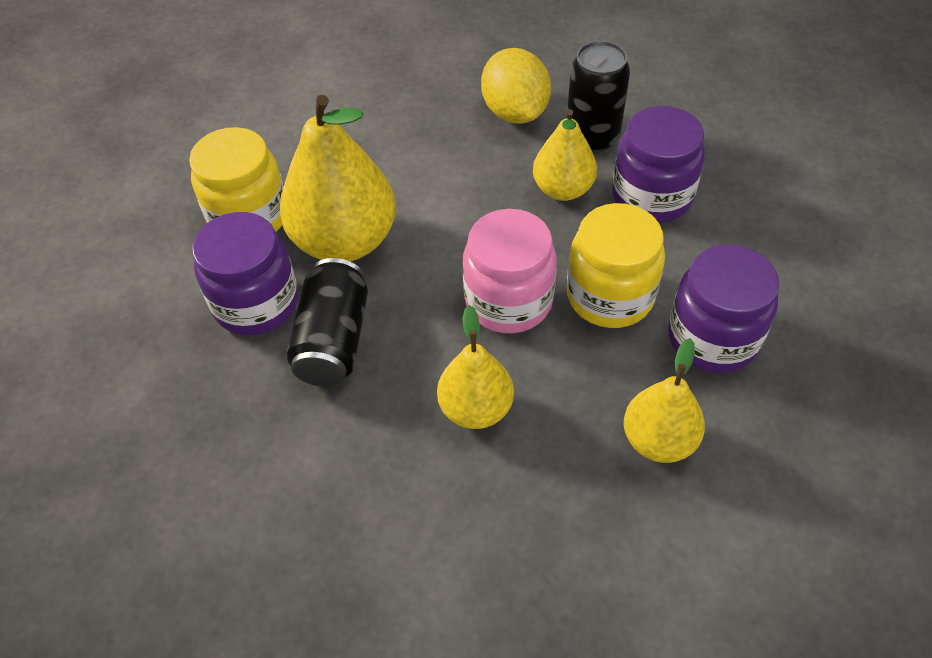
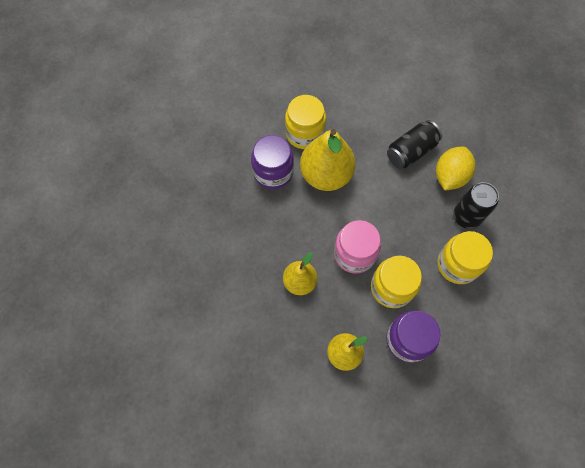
camera: 45 degrees right, 15 degrees up
black can [286,258,368,387] -> black can moved to [387,120,442,168]
yellow pear [533,109,597,201] -> none
purple jar [612,106,705,223] -> yellow jar [437,231,493,284]

